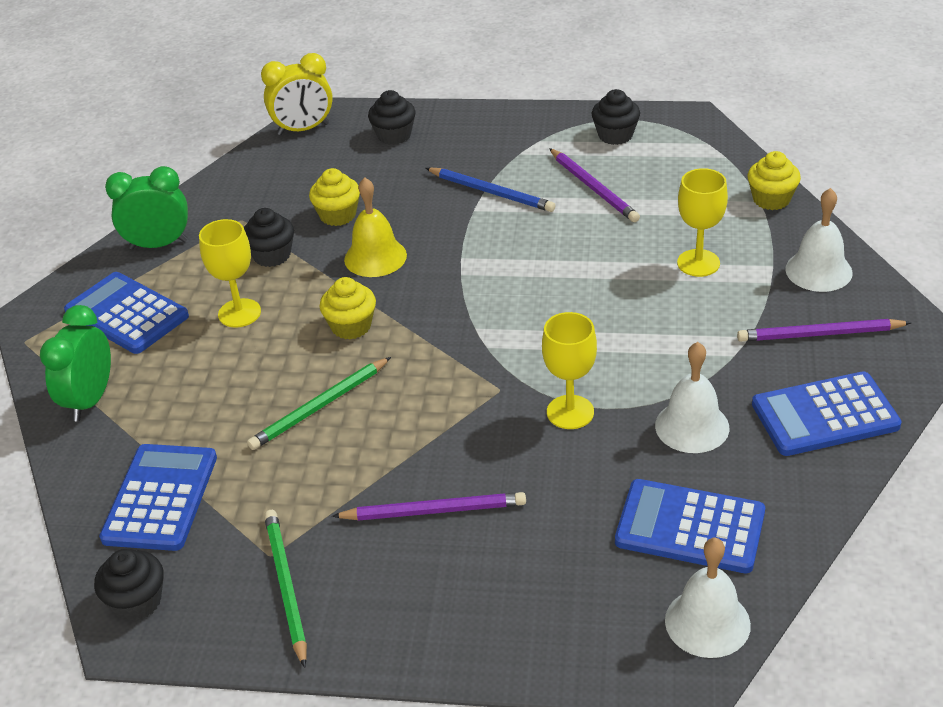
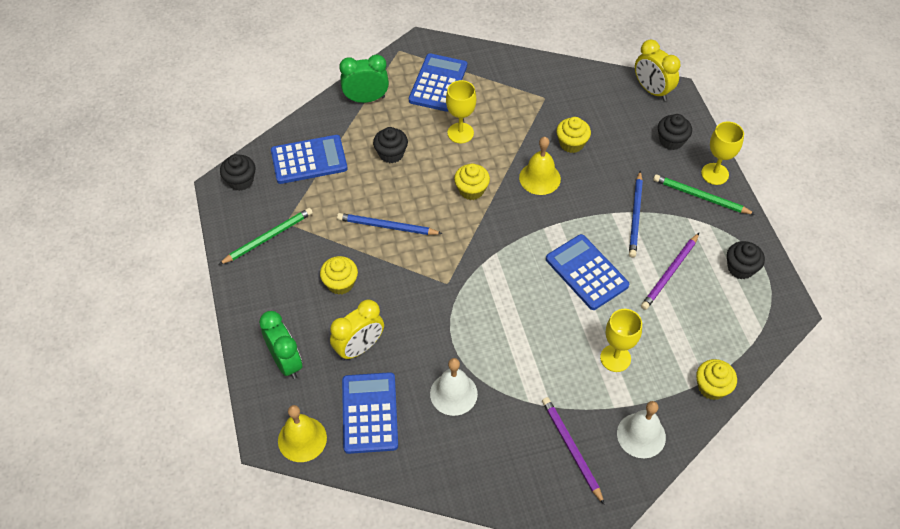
camera: 65 degrees right, 15 degrees up
green clock [105,166,188,250] -> green clock moved to [259,311,302,379]
black cupcake [244,208,294,267] -> black cupcake moved to [373,127,408,163]
green pencil [247,357,391,450] -> green pencil moved to [653,174,756,215]
purple pencil [332,492,526,521] -> yellow cupcake [320,256,358,295]
yellow goblet [542,312,597,429] -> yellow goblet moved to [701,121,744,185]
white bell [665,538,751,658] -> yellow bell [278,405,327,462]
blue calculator [752,371,902,456] -> blue calculator moved to [546,234,629,310]
none -> yellow clock [330,300,384,360]
none -> blue pencil [337,213,443,235]

